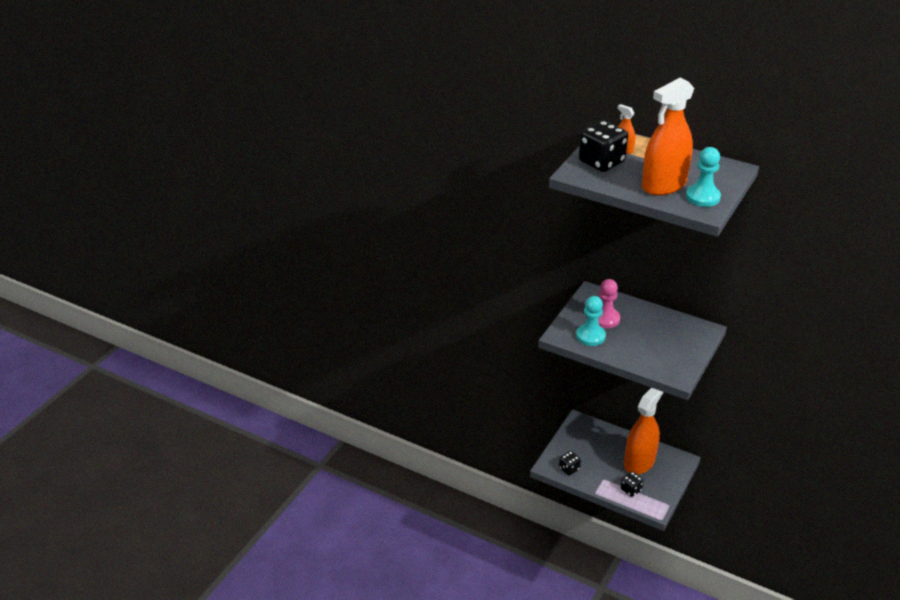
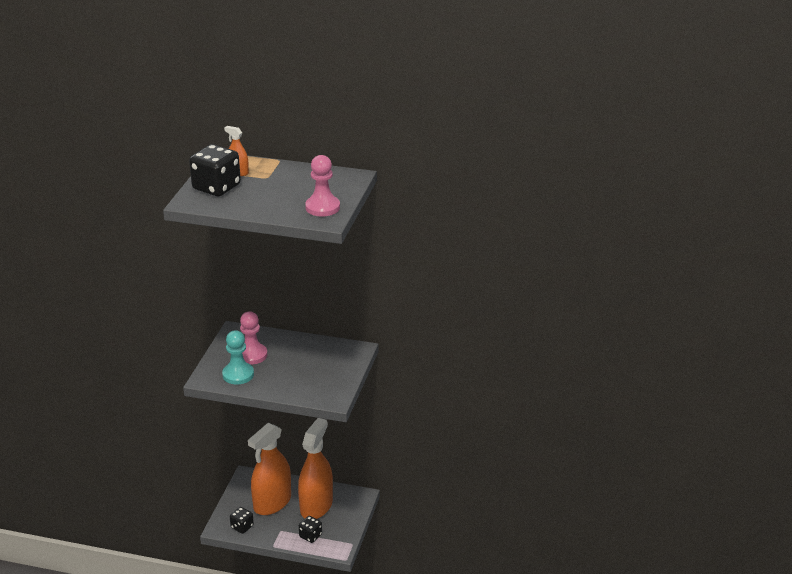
camera: 15 degrees left, 5 degrees down
orange spray bottle [642,78,694,196] -> orange spray bottle moved to [248,423,291,515]
turquoise pawn [686,147,721,207] -> pink pawn [305,155,340,216]

